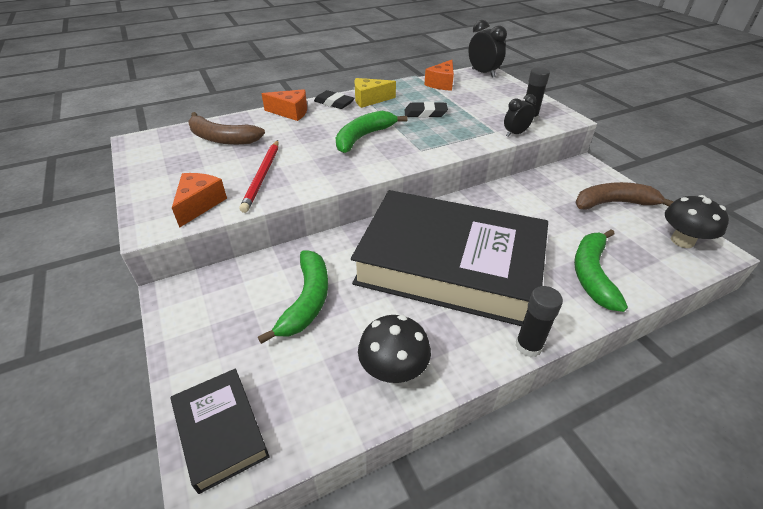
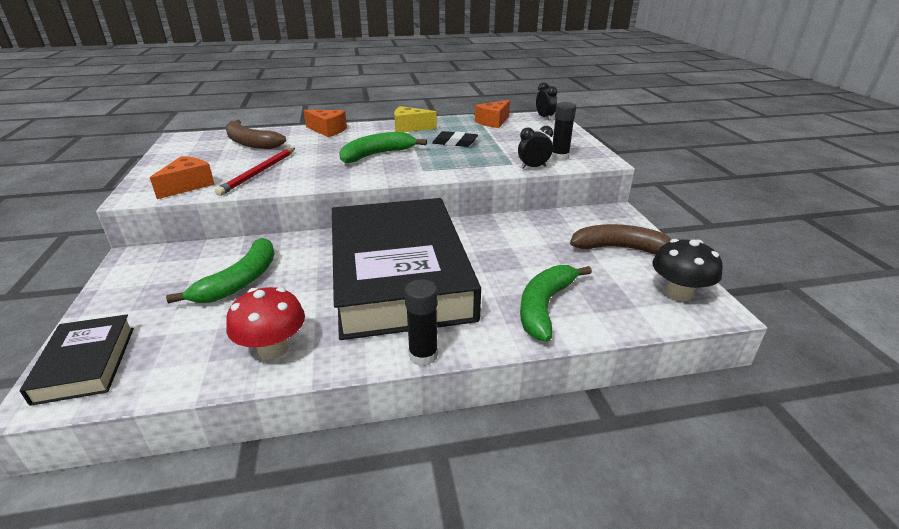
camera: 15 degrees right, 10 degrees down
black eraser [314,90,354,109] -> none
black book [351,190,548,326] -> black book turned 45 degrees clockwise [332,198,481,340]
black mushroom [358,315,431,383] -> red mushroom [226,287,305,359]
black clock [468,20,507,78] -> black clock [536,82,558,120], size x0.65

